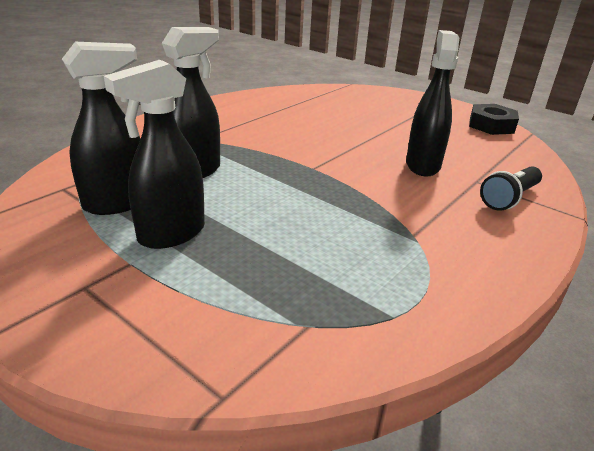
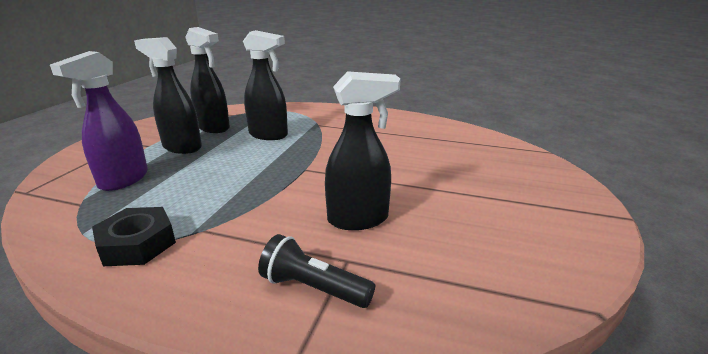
camera: 70 degrees right, 5 degrees down
black nut [469,104,519,135] -> black nut moved to [92,207,176,266]
none -> purple spray bottle [50,51,148,191]

